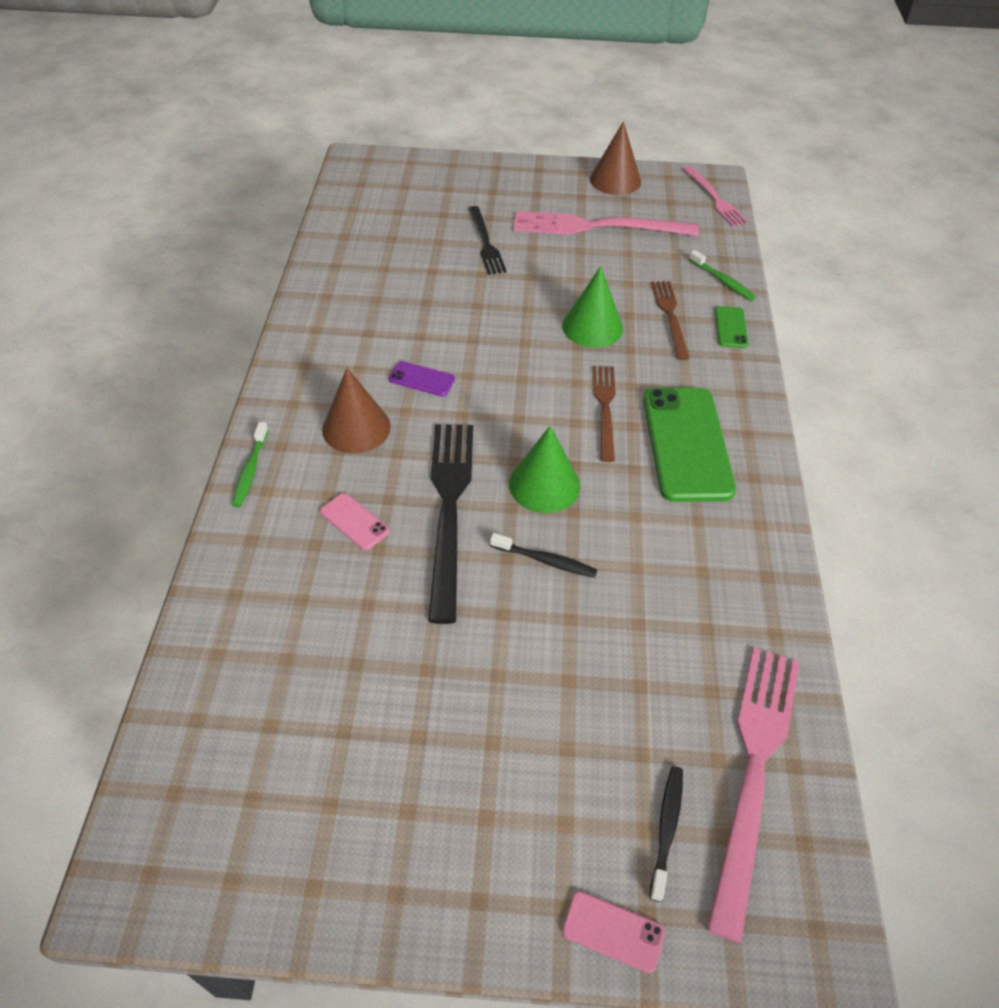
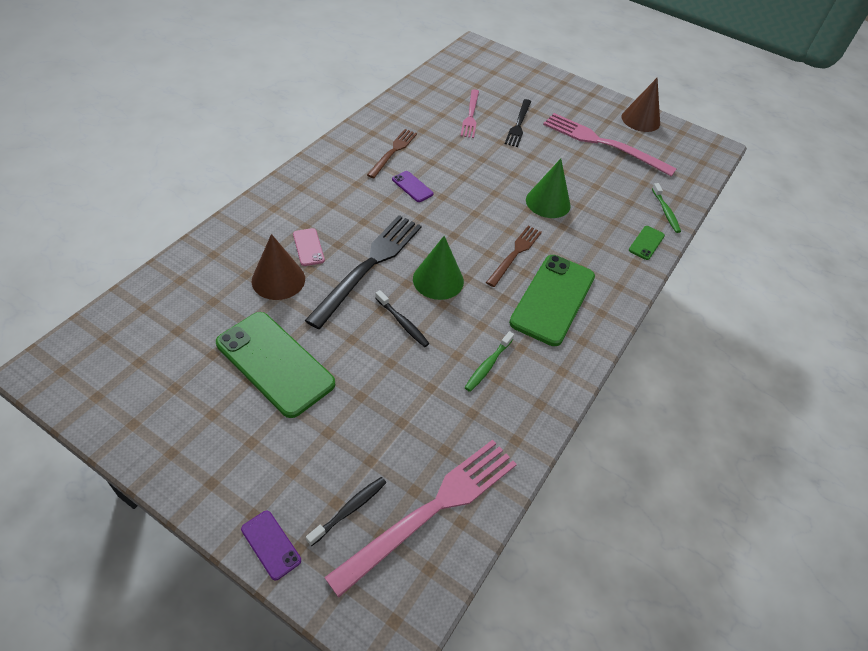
camera: 25 degrees right, 0 degrees up
green toothbrush [232,422,268,508] -> green toothbrush moved to [465,331,514,392]
brown cone [322,368,391,454] -> brown cone moved to [252,234,305,300]
pink phone [562,891,665,973] -> purple phone [241,511,301,580]
brown fork [651,281,690,360] -> brown fork moved to [367,129,417,178]
pink fork [684,166,748,227] -> pink fork moved to [461,90,479,138]
none -> green phone [216,312,335,418]

